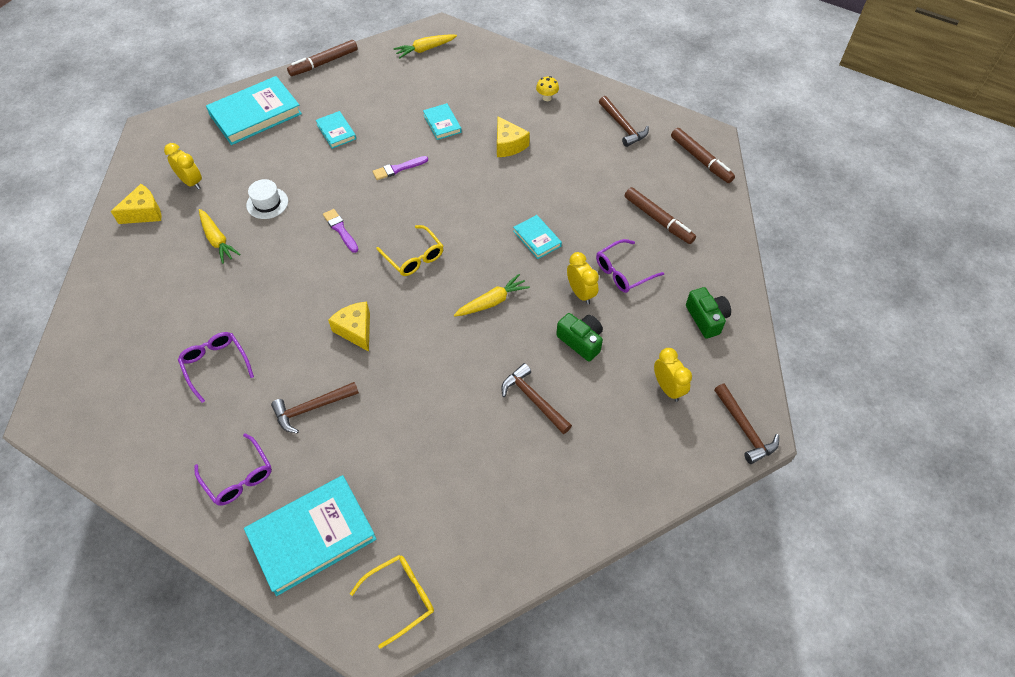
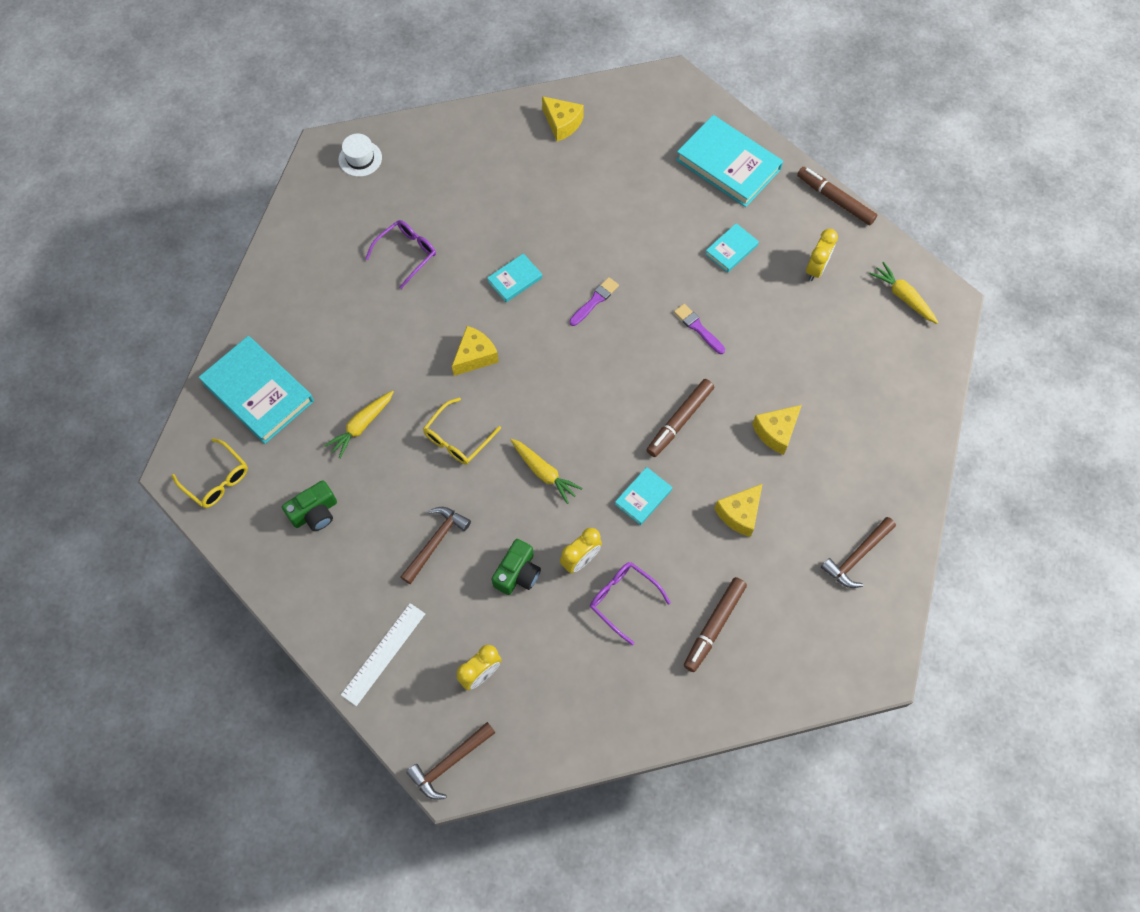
camera: 75 degrees right, 10 degrees up
yellow clock [164,143,202,190] -> yellow clock moved to [806,229,838,281]
purple glasses [195,433,272,506] -> none
yellow carrot [199,209,241,264] -> yellow carrot moved to [324,391,394,459]
white hat [246,179,288,219] -> white hat moved to [338,134,382,177]
brown hammer [271,382,359,433] -> none
yellow glasses [376,225,443,276] -> yellow glasses moved to [423,397,501,464]
turquoise book [423,103,462,140] -> turquoise book moved to [487,253,542,302]
yellow mushroom [536,76,559,101] -> none
brown marker [671,128,735,183] -> brown marker moved to [646,379,714,457]
green camera [686,287,731,339] -> green camera moved to [282,480,337,531]
none -> white ruler [341,603,425,706]
none -> yellow cheese [714,484,762,537]

